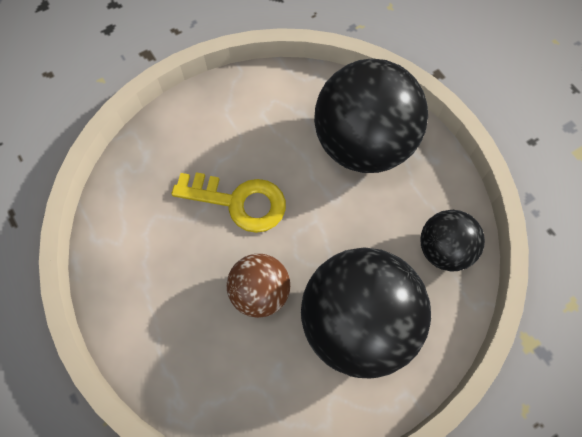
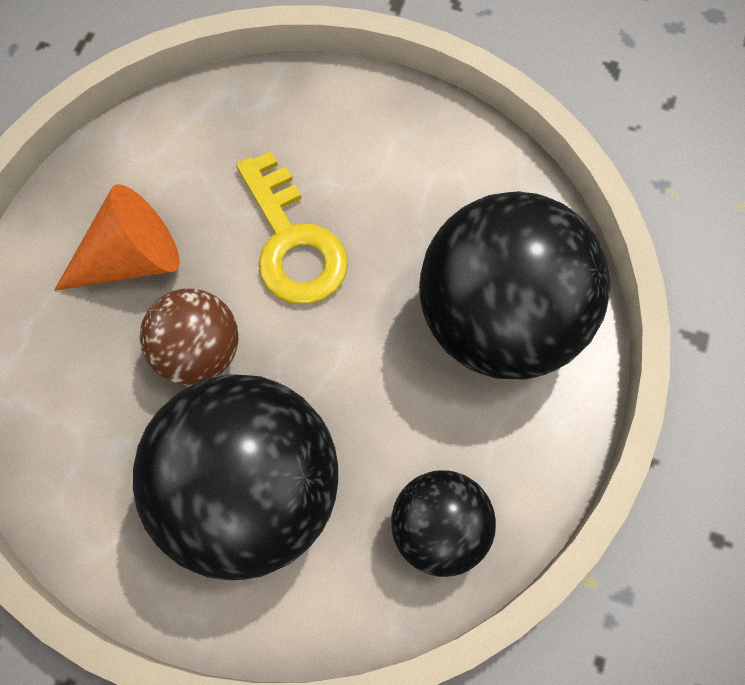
camera: 50 degrees right, 0 degrees up
none -> orange cone [54,184,180,291]

